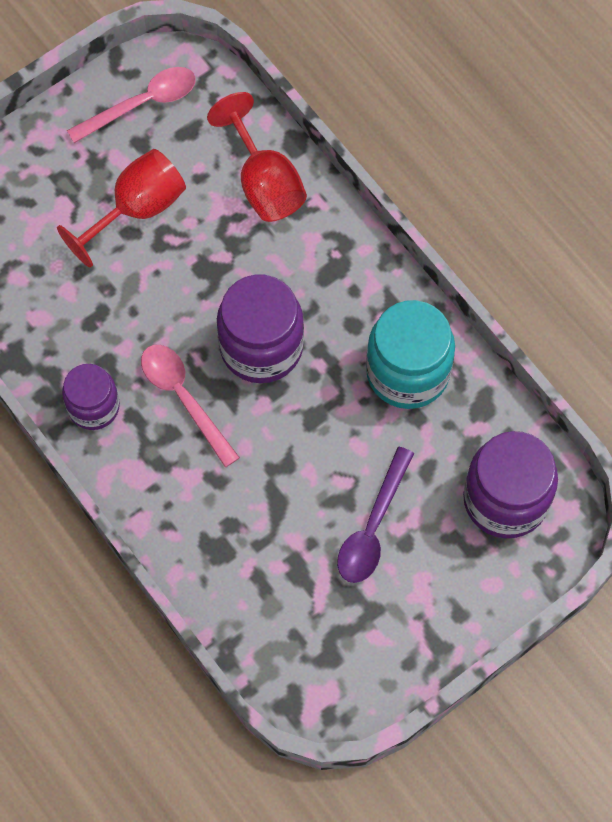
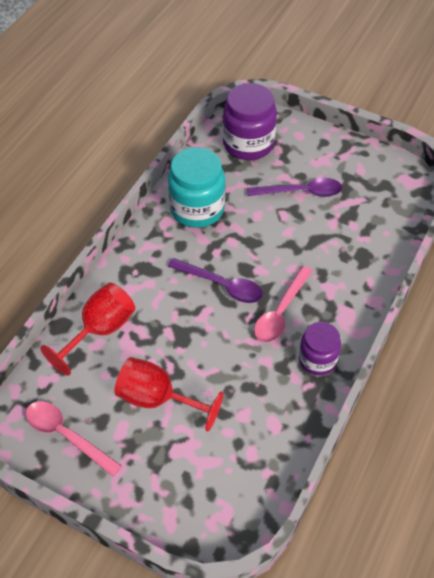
camera: 115 degrees left, 15 degrees down
purple jar [217,275,304,383] -> purple spoon [168,258,263,303]

